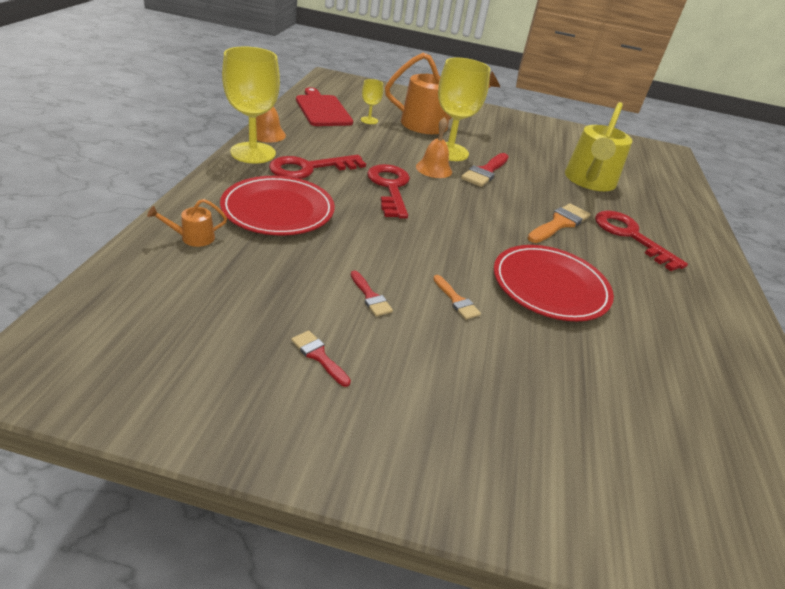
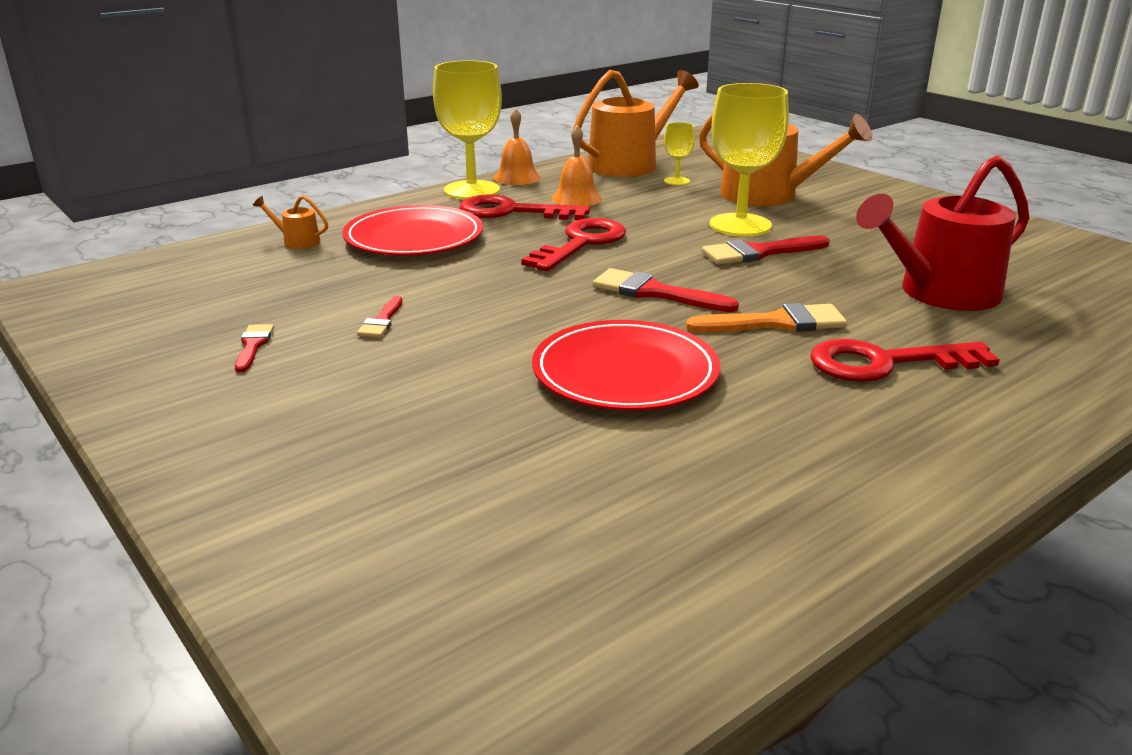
camera: 45 degrees right, 10 degrees down
red cutting board [296,87,353,126] -> orange watering can [573,70,699,177]
orange bell [416,117,452,178] -> orange bell moved to [552,125,602,206]
orange brush [433,275,481,320] -> none
yellow watering can [565,102,632,191] -> red watering can [856,155,1029,311]
red key [595,211,688,271] -> red key turned 105 degrees counterclockwise [810,339,1000,382]
none -> red brush [593,268,739,312]

